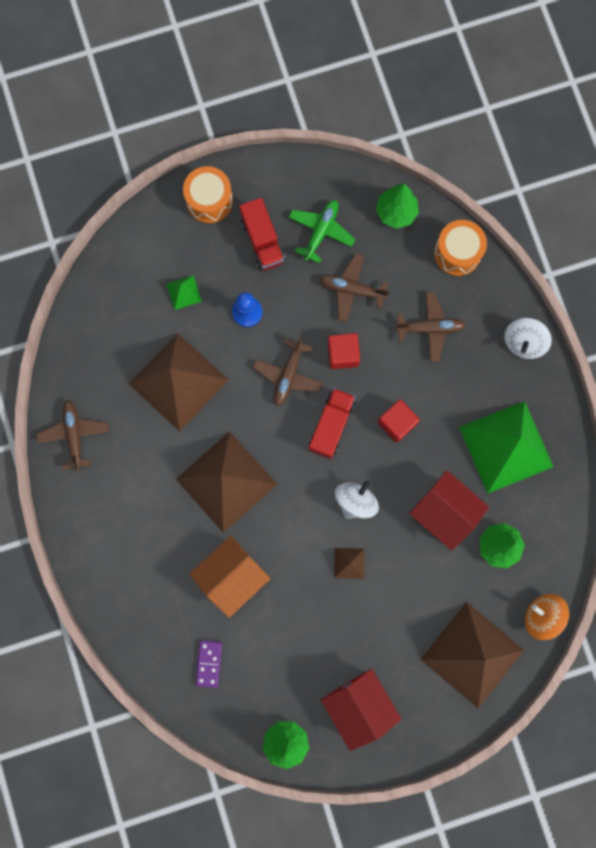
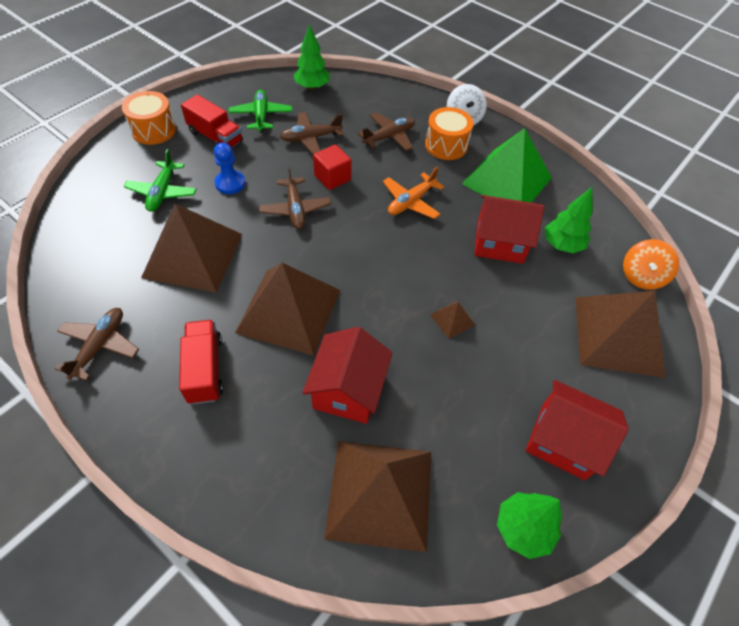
camera: 35 degrees left, 25 degrees down
brown plane [36,400,110,471] -> brown plane turned 60 degrees clockwise [55,308,139,381]
green pyramid [166,275,202,310] -> green plane [124,149,197,212]
orange house [190,536,270,618] -> red house [302,327,393,424]
purple domino [196,640,222,688] -> brown pyramid [324,441,431,552]
red truck [309,388,355,459] -> red truck moved to [179,320,223,404]
white spinning top [335,481,379,519] -> none
red cube [377,399,420,443] -> orange plane [383,167,444,219]
orange drum [434,220,487,276] -> orange drum moved to [425,107,474,160]
orange spinning top [525,594,569,640] -> orange spinning top turned 60 degrees counterclockwise [623,239,679,290]

